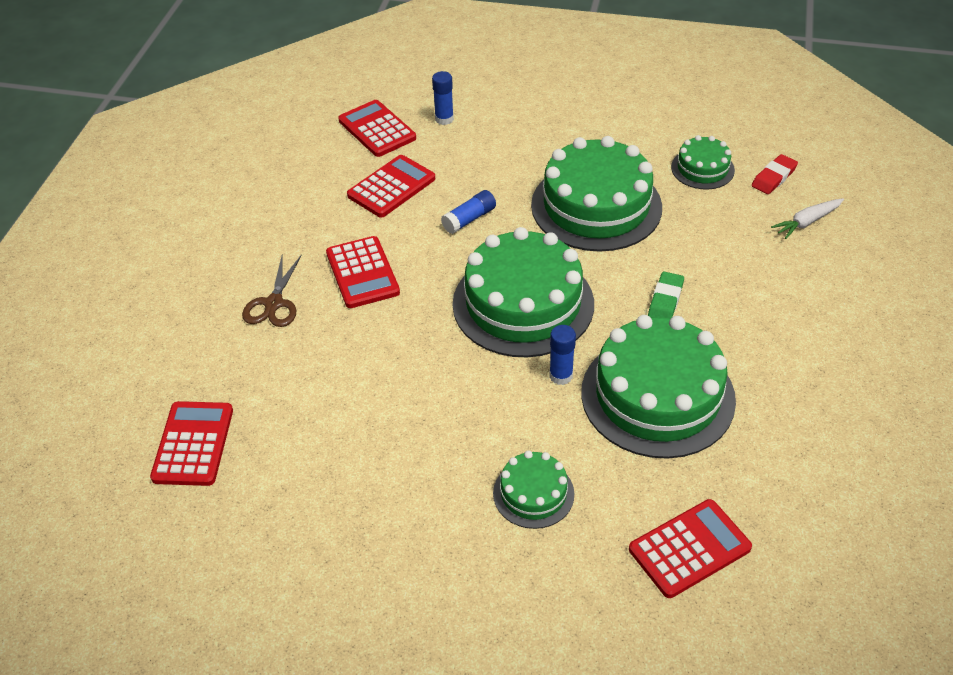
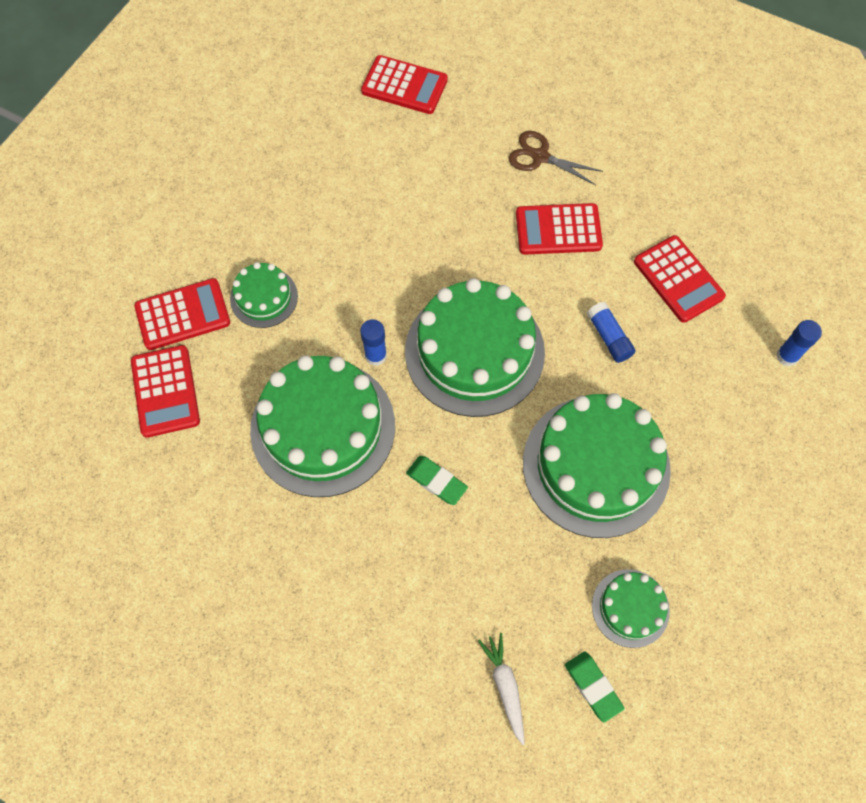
camera: 105 degrees right, 20 degrees up
red calculator [338,100,416,157] -> red calculator moved to [134,278,230,350]
red eraser [752,154,798,194] -> green eraser [565,651,624,723]

